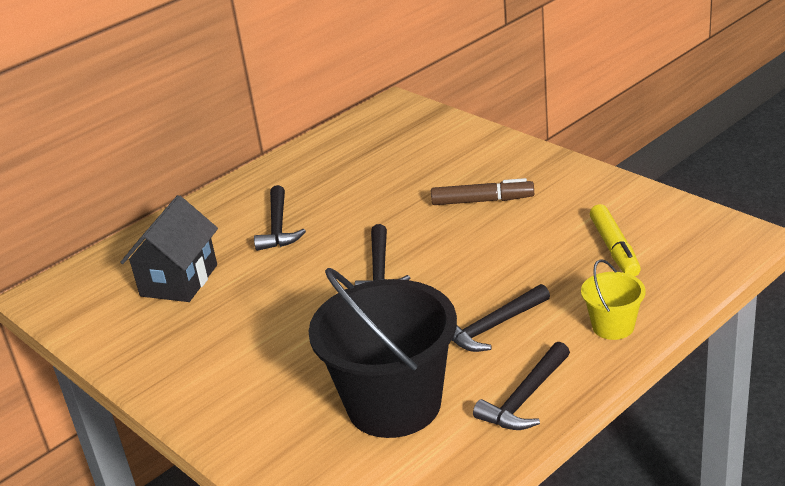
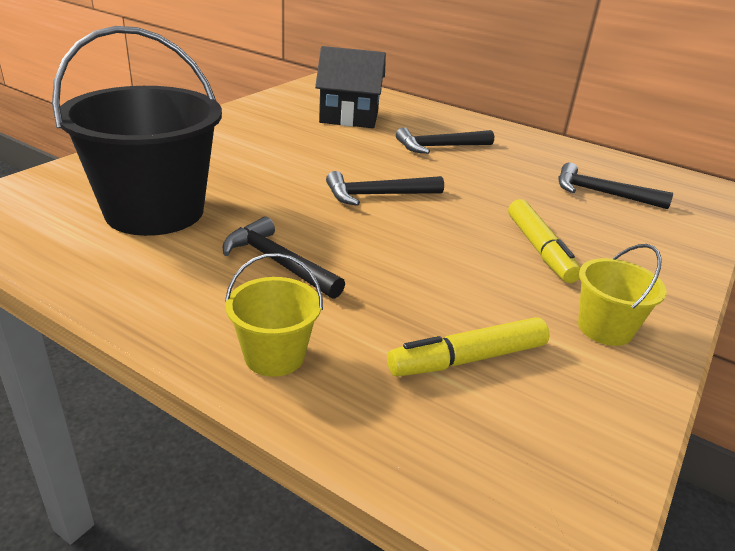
camera: 70 degrees right, 0 degrees up
brown marker [431,178,534,205] -> yellow marker [508,199,581,283]
black hammer [473,342,570,430] -> black hammer moved to [559,162,673,209]
none -> yellow bucket [578,244,666,346]

